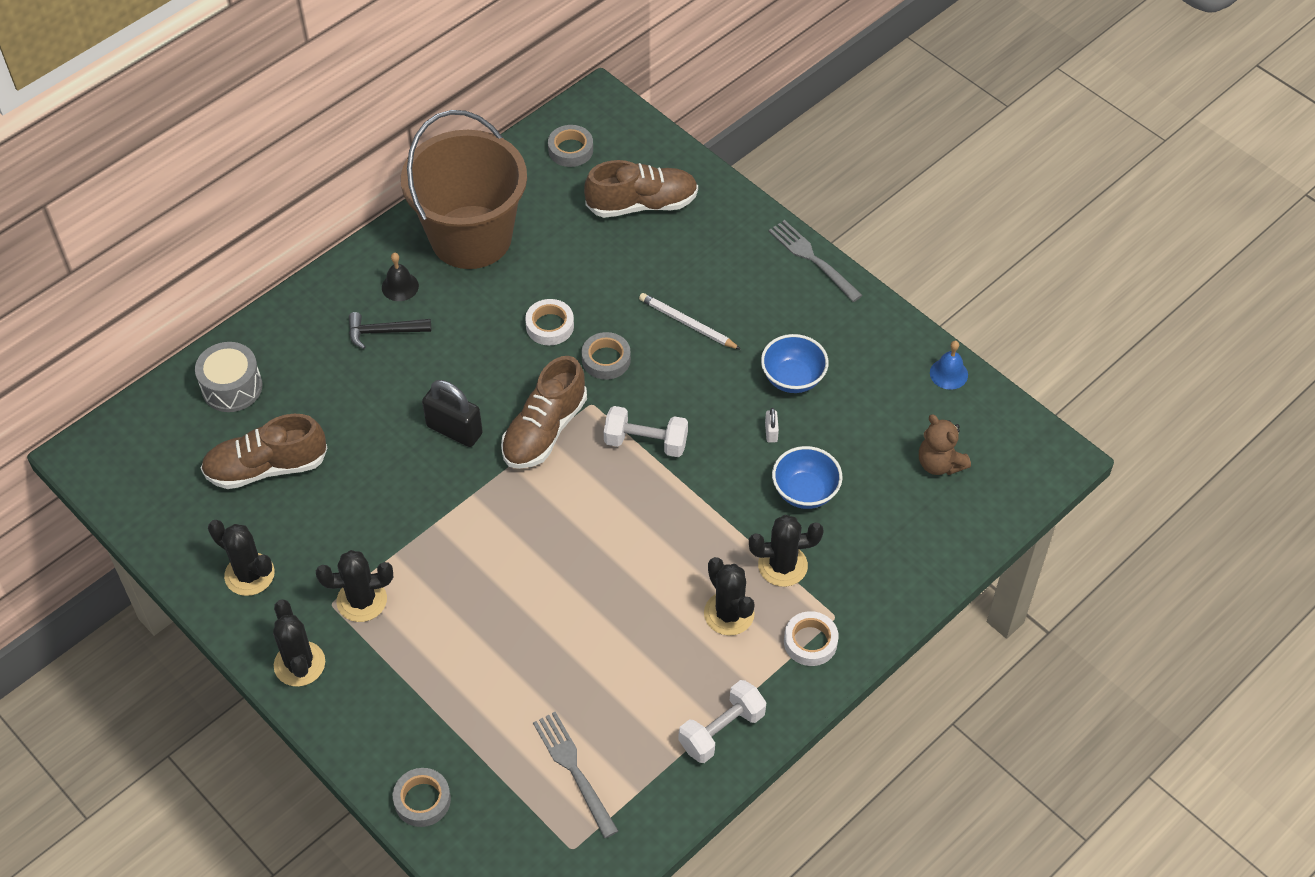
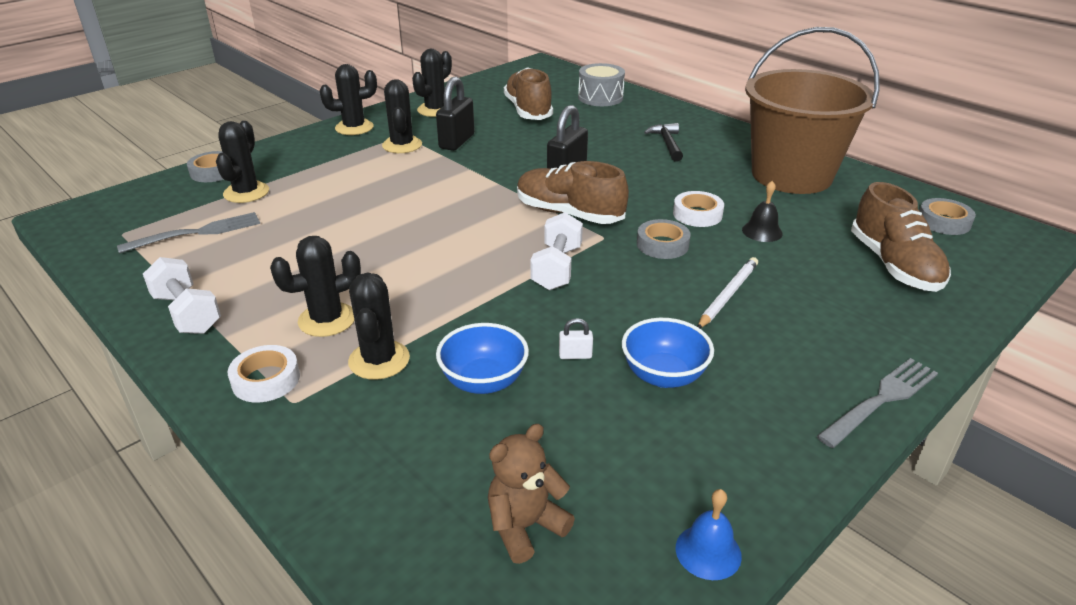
camera: 90 degrees right, 20 degrees down
black bell [382,253,419,301] -> black bell moved to [742,181,783,242]
none -> black cactus [216,121,269,203]
none -> black padlock [436,77,475,151]

